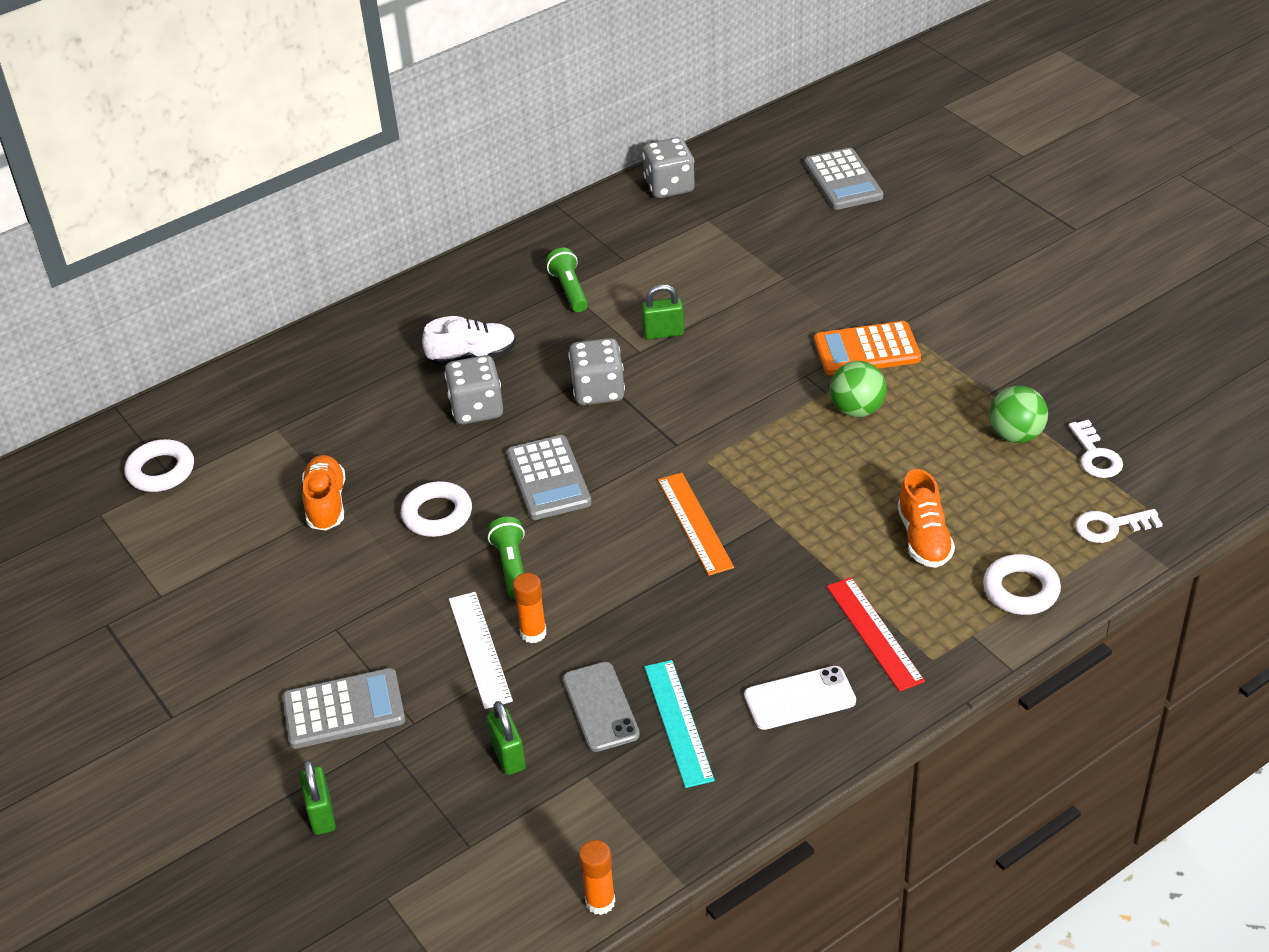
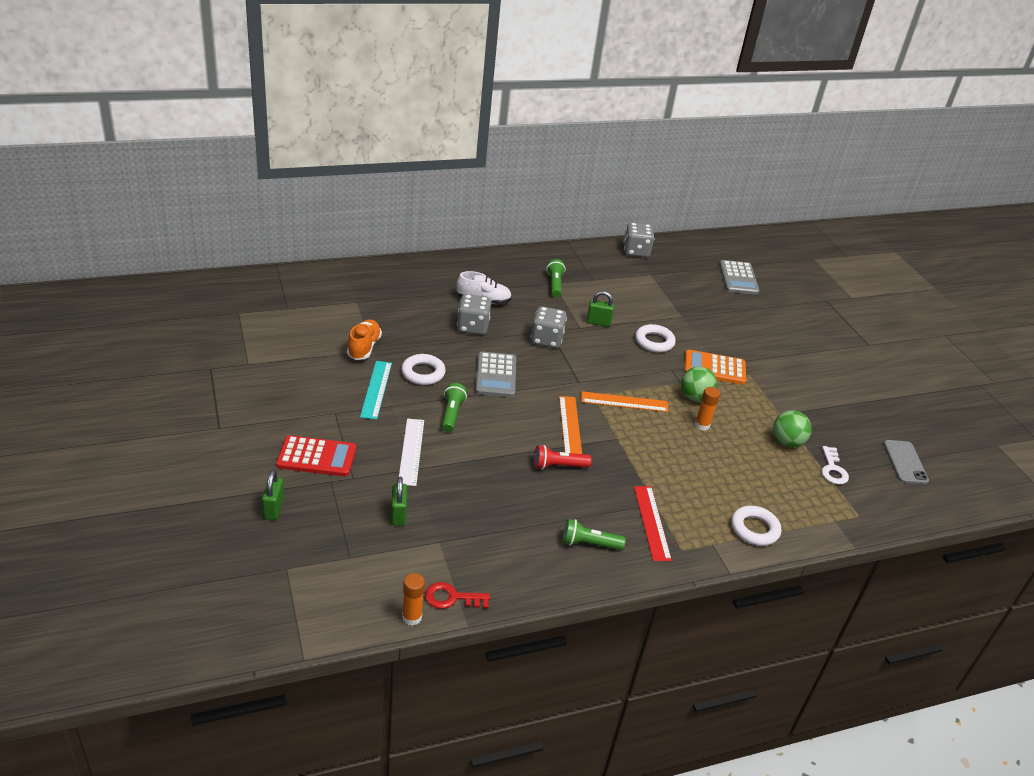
camera: 10 degrees right, 5 degrees down
white ring [125,439,194,492] -> white ring moved to [635,324,676,352]
grey calculator [282,668,405,749] -> red calculator [276,435,356,476]
orange glue stick [513,573,547,643] -> orange glue stick moved to [695,387,720,431]
grey phone [563,662,640,752] -> grey phone moved to [883,440,929,484]
turquoise ruler [644,660,715,788] -> turquoise ruler moved to [360,361,392,420]
white phone [744,666,856,730] -> green flashlight [563,519,626,550]
orange shoe [897,469,955,568] -> none
white key [1075,509,1163,543] -> none
none -> red key [425,582,490,609]
none -> red flashlight [534,445,592,470]
none -> orange ruler [581,391,668,412]

